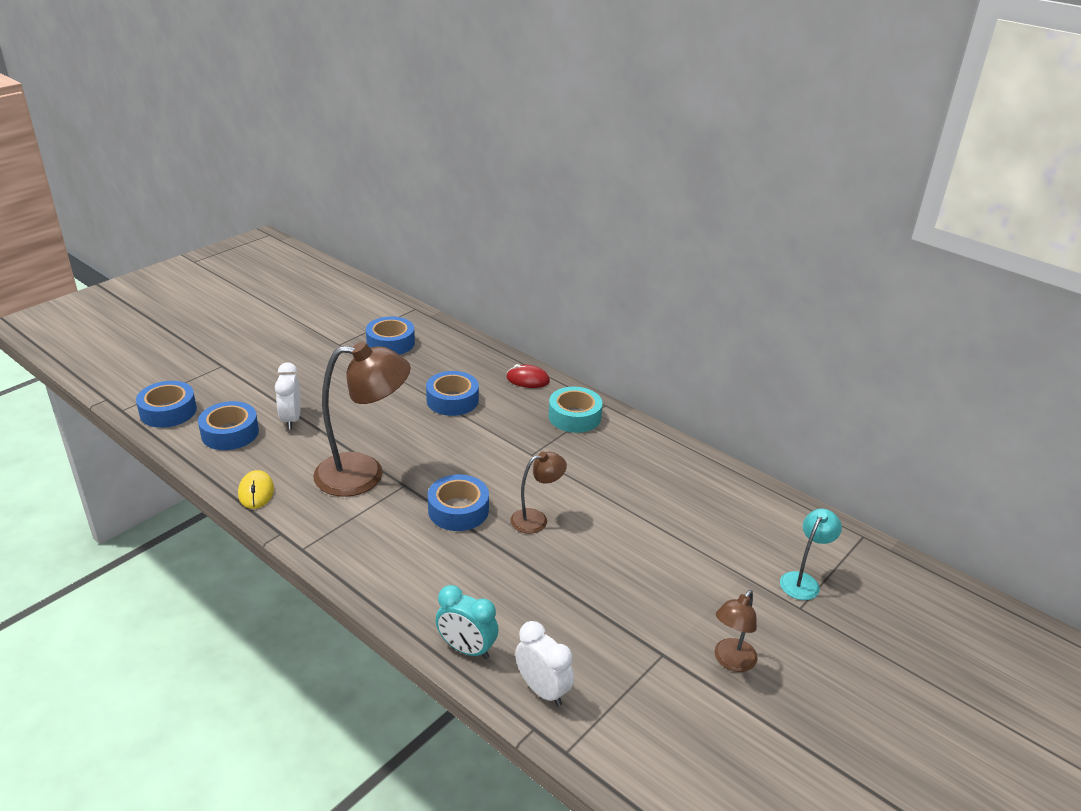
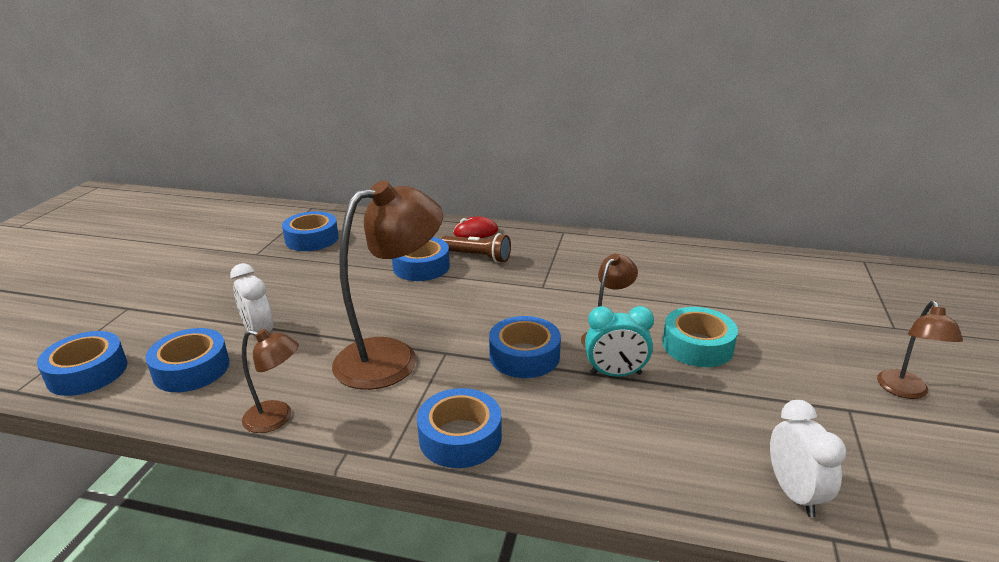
camera: 25 degrees left, 5 degrees down
yellow mouse [238,470,274,509] -> brown lamp [242,329,299,433]
turquoise clock [435,585,499,659] -> turquoise clock moved to [585,306,654,377]
white clock [515,621,574,706] -> white clock turned 60 degrees clockwise [770,400,847,517]
turquoise tape [549,387,602,433] -> turquoise tape moved to [662,307,738,367]
turquoise lamp [780,508,842,600] -> none
none -> blue tape [417,388,502,468]
none -> brown flashlight [441,233,511,263]

